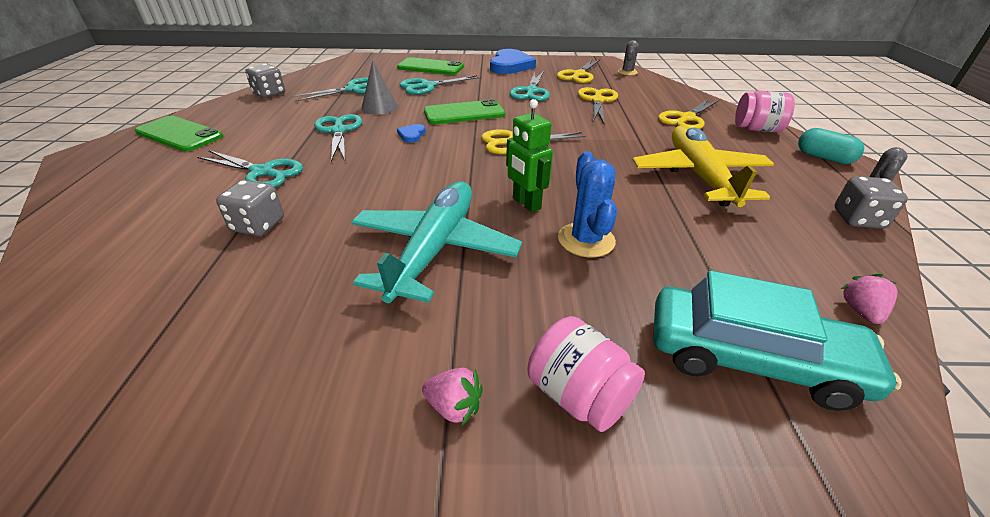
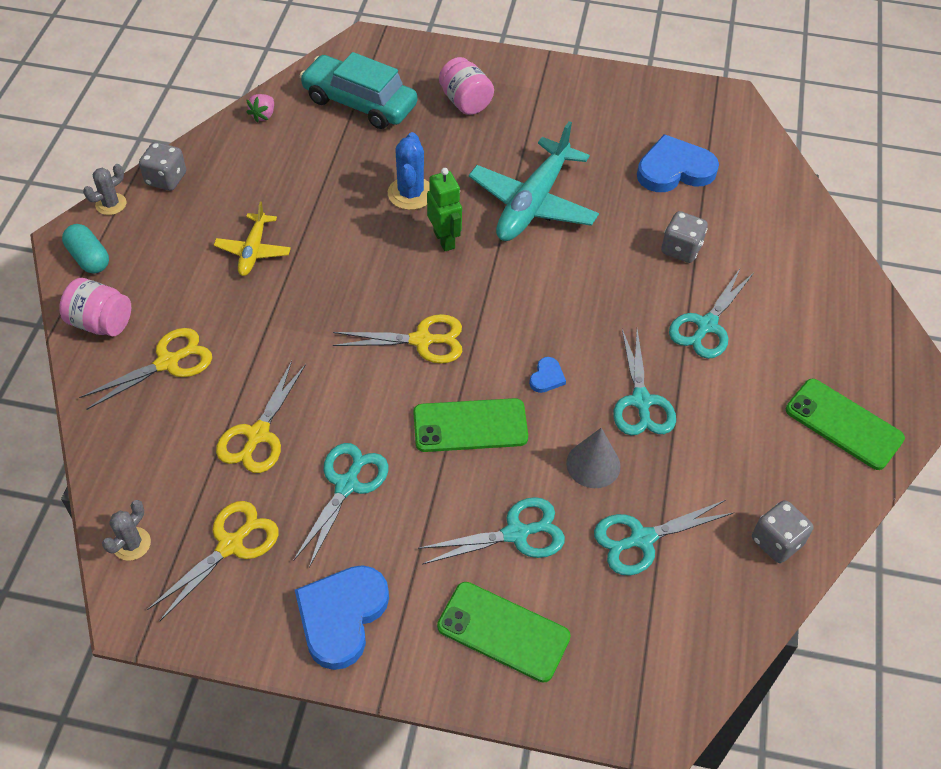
camera: 170 degrees left, 15 degrees up
turquoise scissors [197,150,303,187] -> turquoise scissors turned 90 degrees counterclockwise [669,269,754,359]
pink strawberry [422,368,483,426] -> none
yellow plane [633,125,774,207] -> yellow plane [214,202,291,276], size x0.54
none -> blue heart [637,134,719,192]

